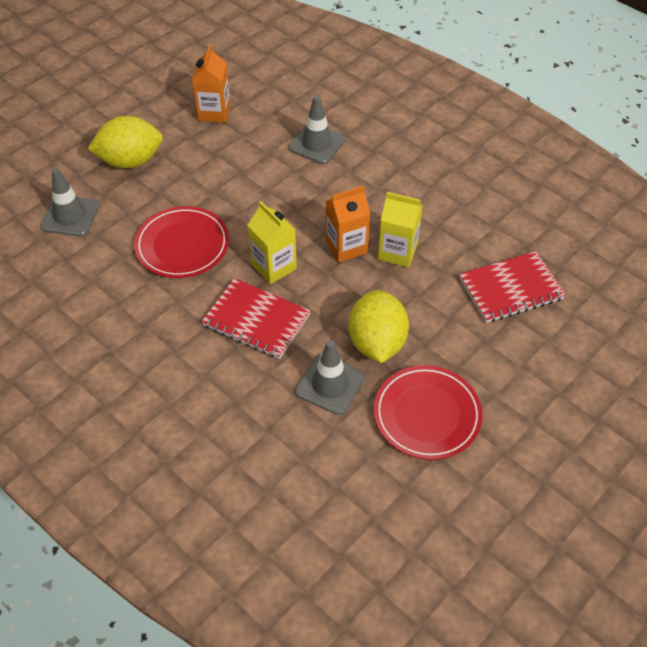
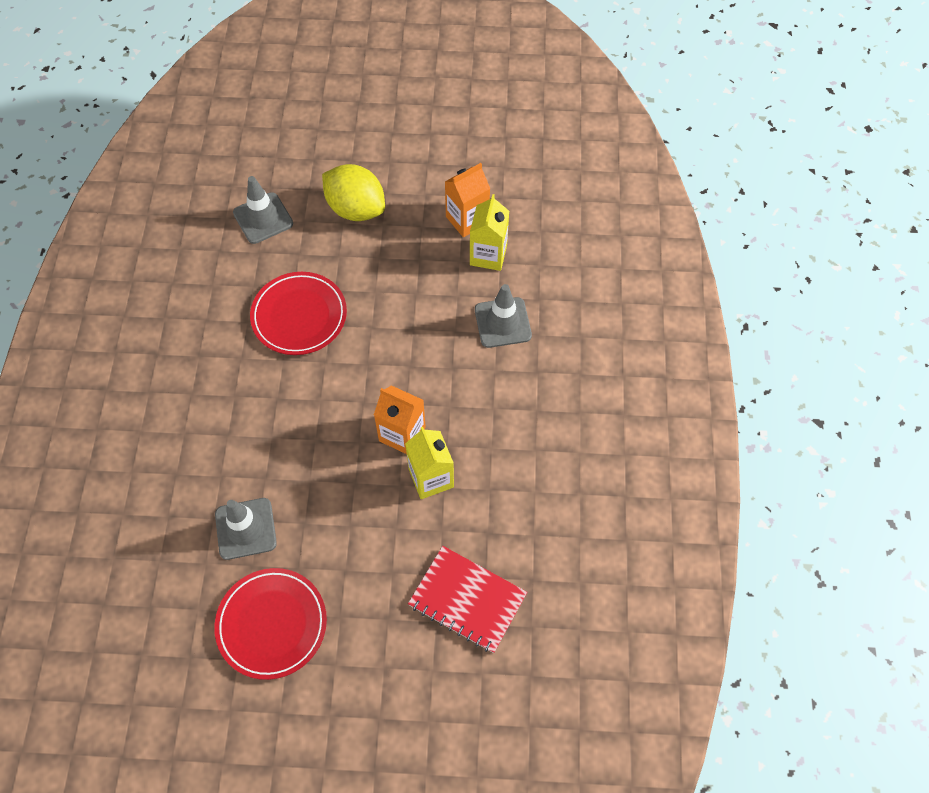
camera: 50 degrees right, 10 degrees up
red notebook [202,278,311,359] -> none
yellow carton [247,201,297,284] -> yellow carton moved to [470,194,509,271]
yellow lemon [348,290,409,363] -> none

